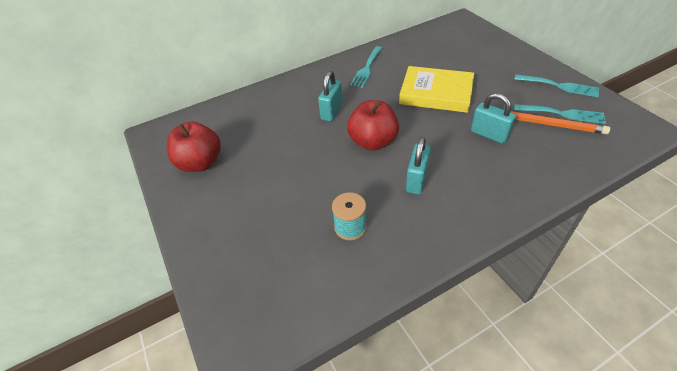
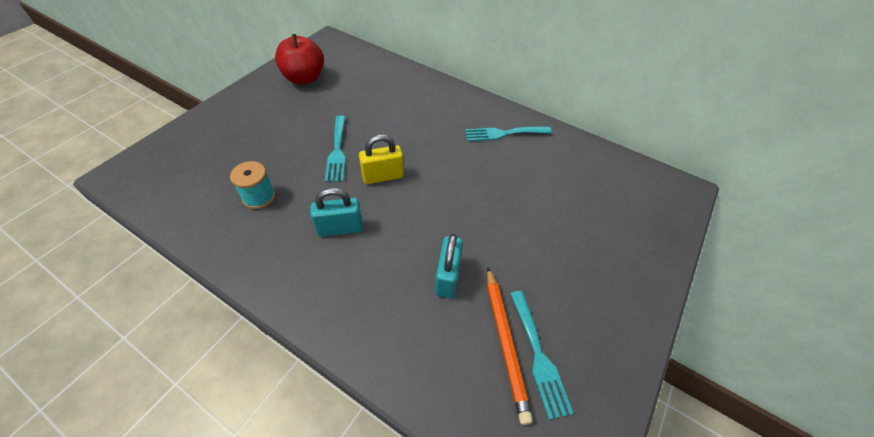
camera: 55 degrees right, 5 degrees up
turquoise padlock [318,71,343,122] -> none
red apple [347,100,399,151] -> yellow padlock [359,135,404,184]
yellow book [399,66,474,113] -> none
turquoise fork [514,74,599,97] -> turquoise fork moved to [325,116,346,182]

